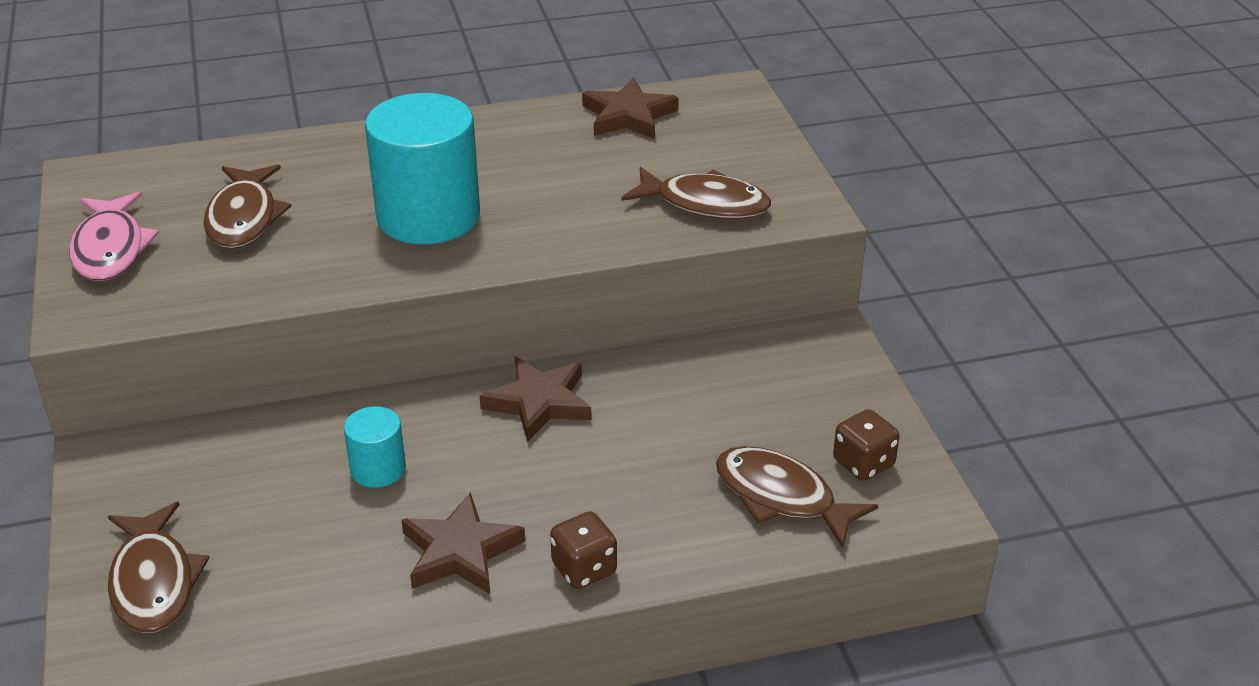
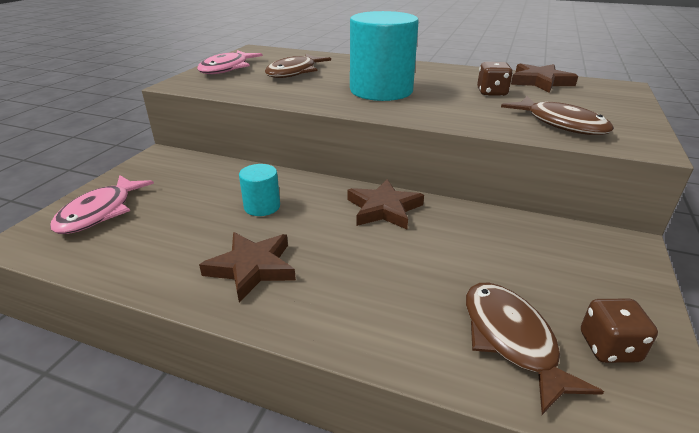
camera: 35 degrees right, 5 degrees down
brown fish [108,502,209,633] -> pink fish [50,175,154,234]
brown dice [550,511,617,589] -> brown dice moved to [477,62,513,96]

